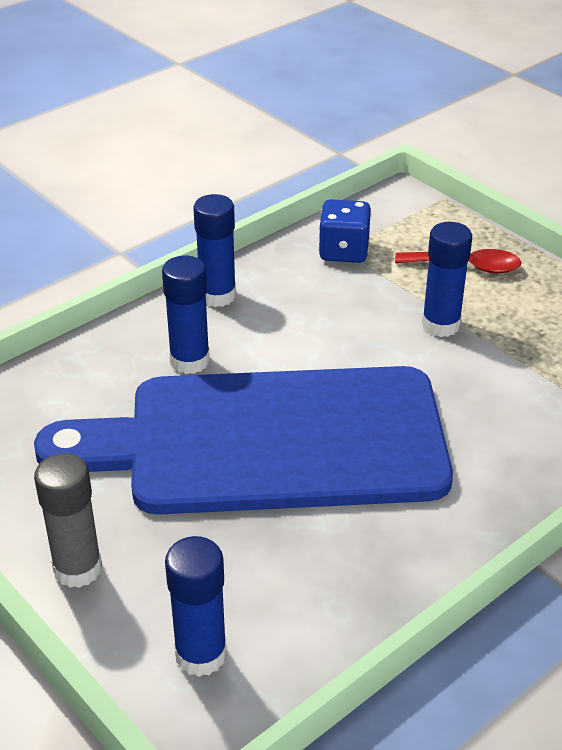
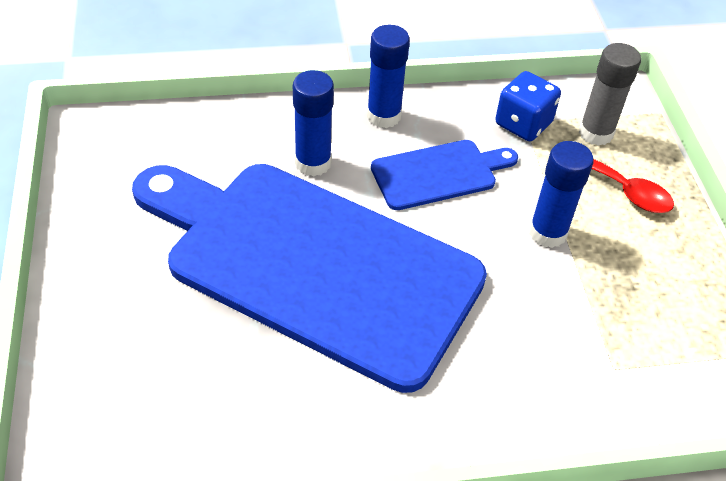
camera: 30 degrees right, 10 degrees up
grey glue stick [34,453,102,588] -> grey glue stick moved to [579,43,641,146]
blue glue stick [165,536,227,677] -> none
none -> blue cutting board [371,140,518,210]

